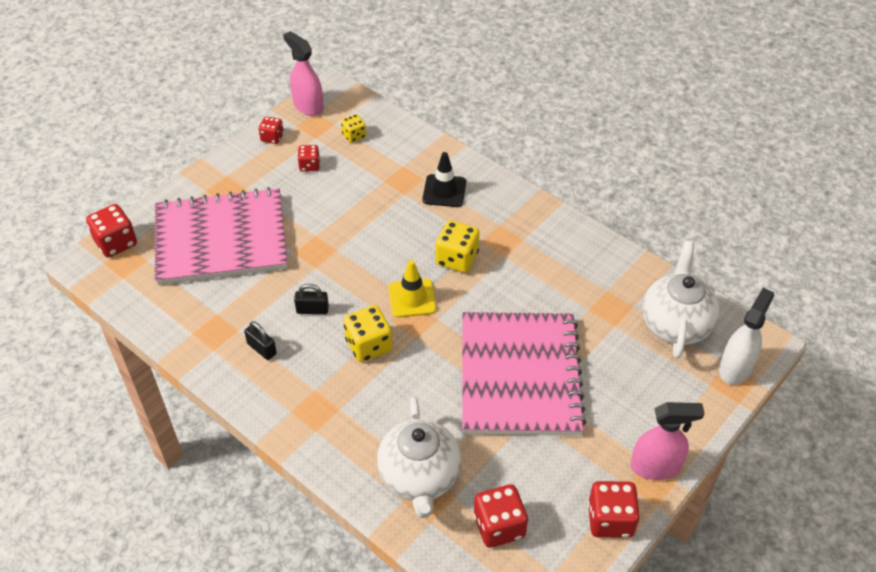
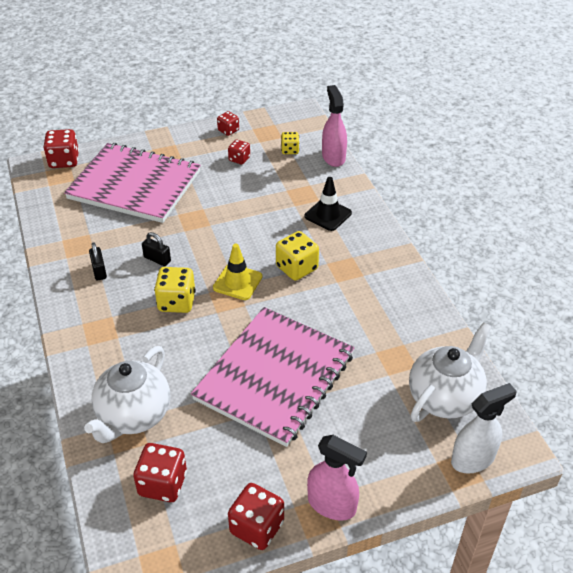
camera: 30 degrees right, 5 degrees down
pink spray bottle [283,31,324,116] -> pink spray bottle moved to [322,85,347,167]

